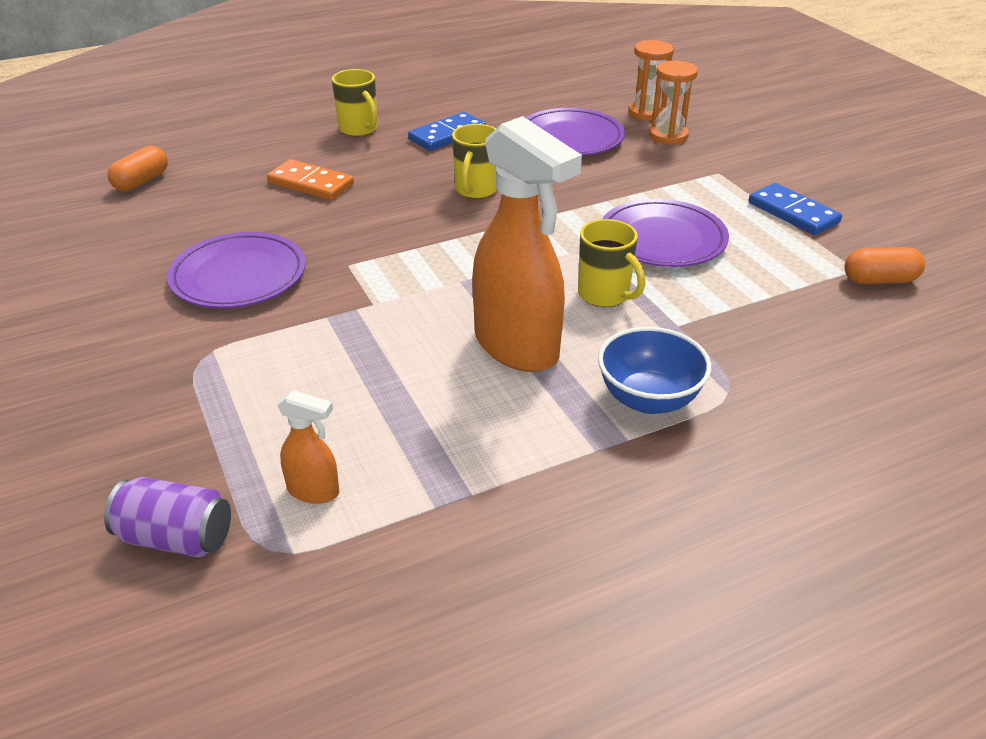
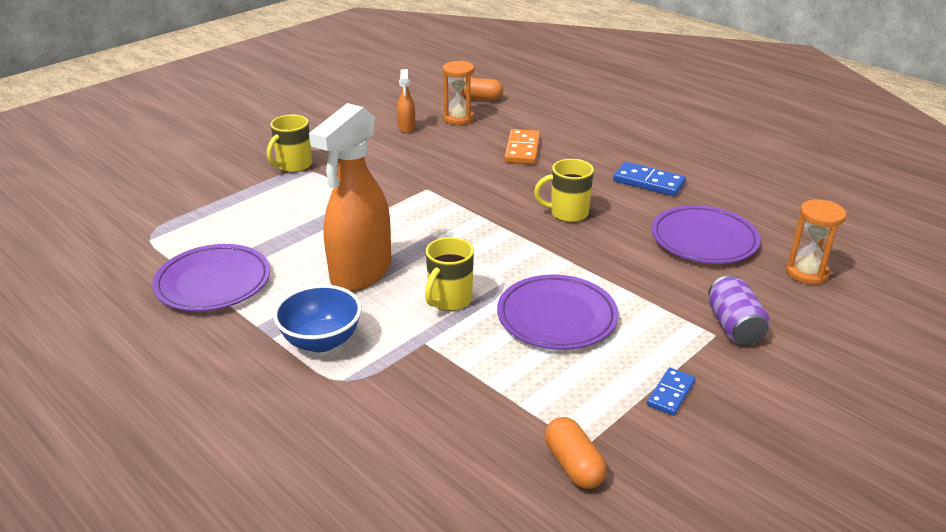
camera: 70 degrees right, 5 degrees down
purple can [104,477,231,558] -> purple can moved to [708,275,770,345]
purple plate [167,232,306,308] -> purple plate moved to [152,244,270,311]
orange spray bottle [277,390,339,504] -> orange spray bottle moved to [397,69,415,133]
yellow mug [332,69,378,136] -> yellow mug moved to [267,115,312,172]
orange hourglass [649,61,698,145] -> orange hourglass moved to [443,61,474,125]
blue domino [749,183,842,235] -> blue domino [647,368,696,416], size x0.64

